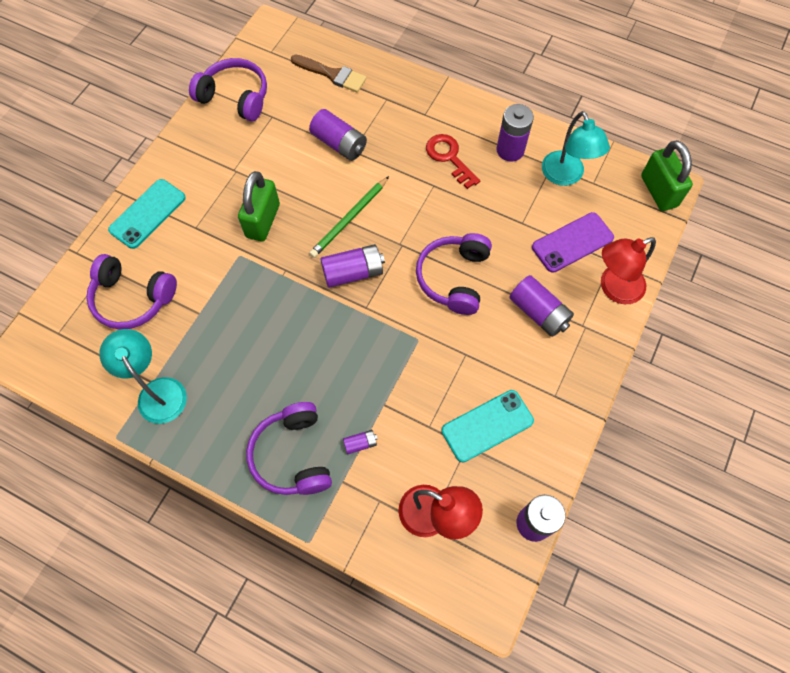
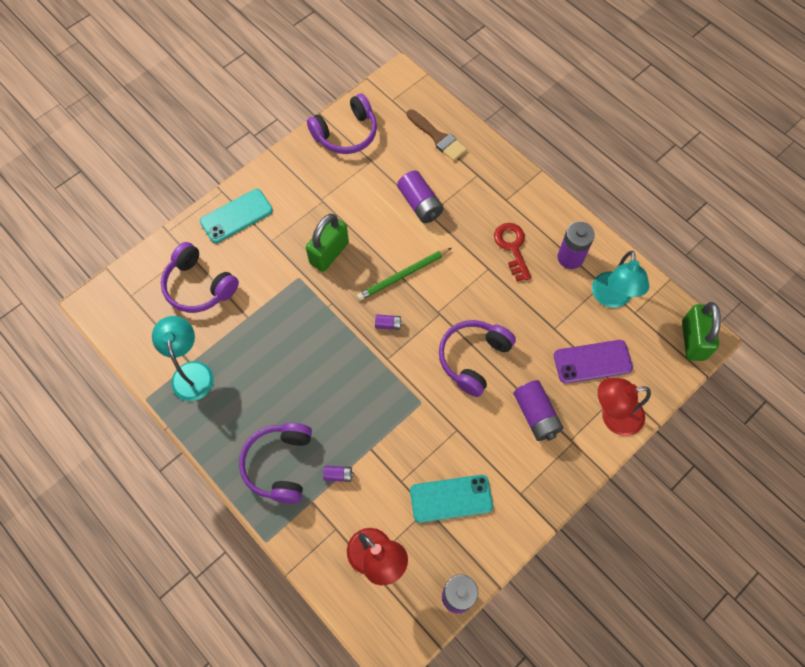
camera: 20 degrees right, 0 degrees up
purple headphones [189,58,267,121] -> purple headphones turned 105 degrees clockwise [307,93,377,154]
purple battery [321,244,385,288] -> purple battery [375,315,403,330], size x0.49

